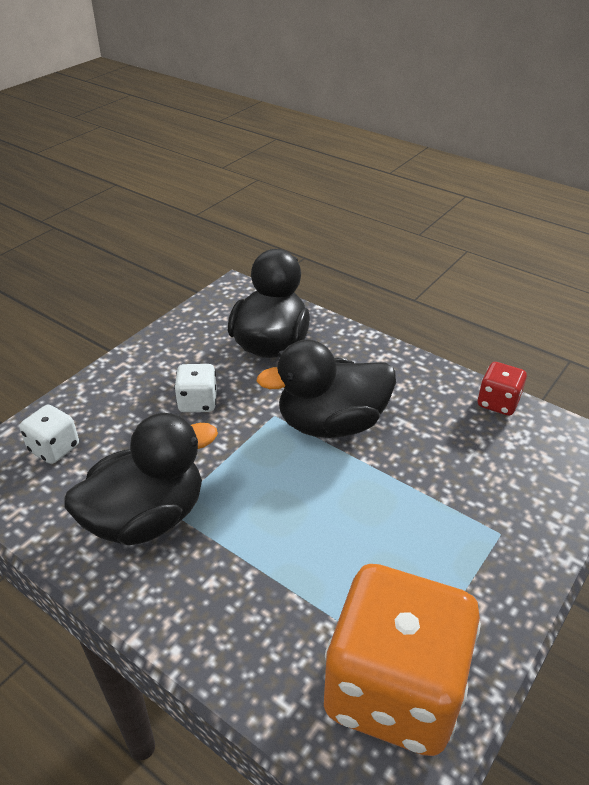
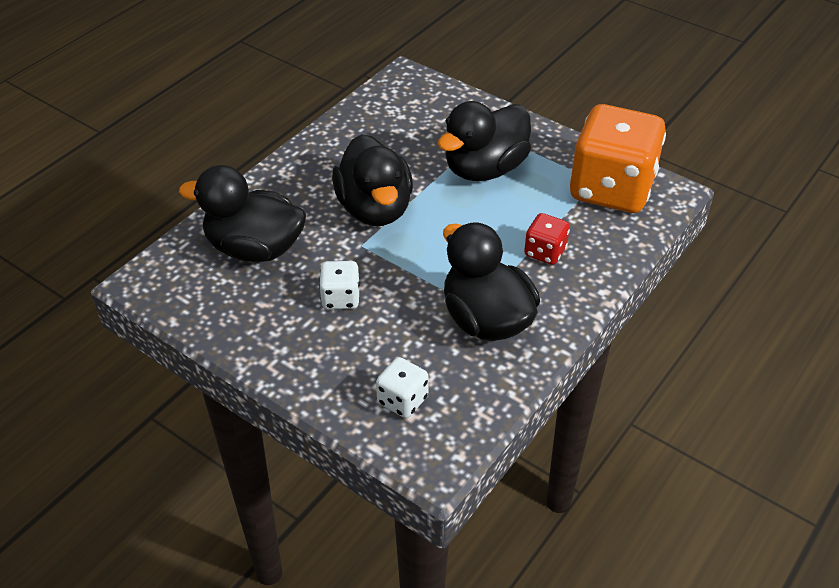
camera: 90 degrees left, 5 degrees up
red dice [478,362,527,416] -> red dice moved to [524,213,570,265]
none -> black duck [438,101,531,181]

